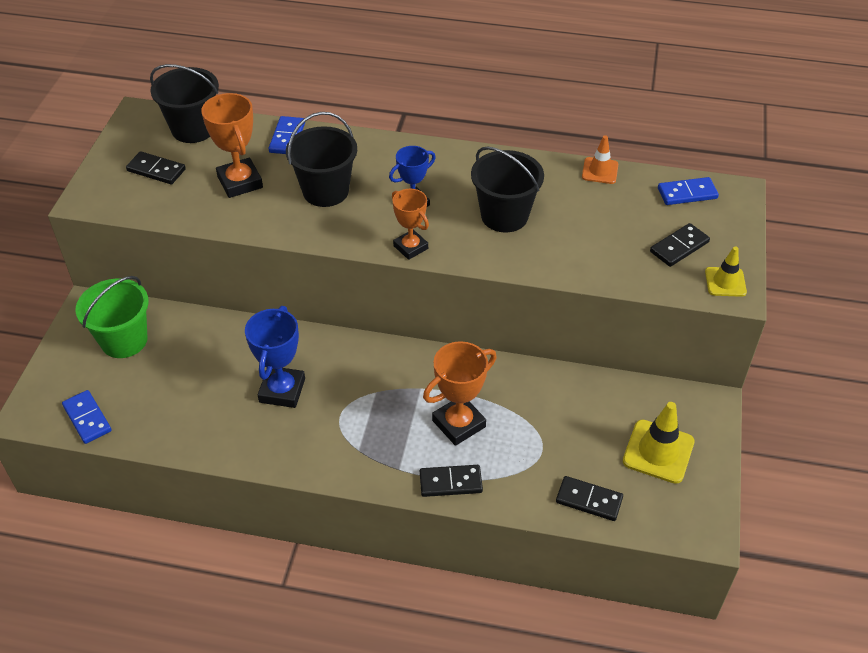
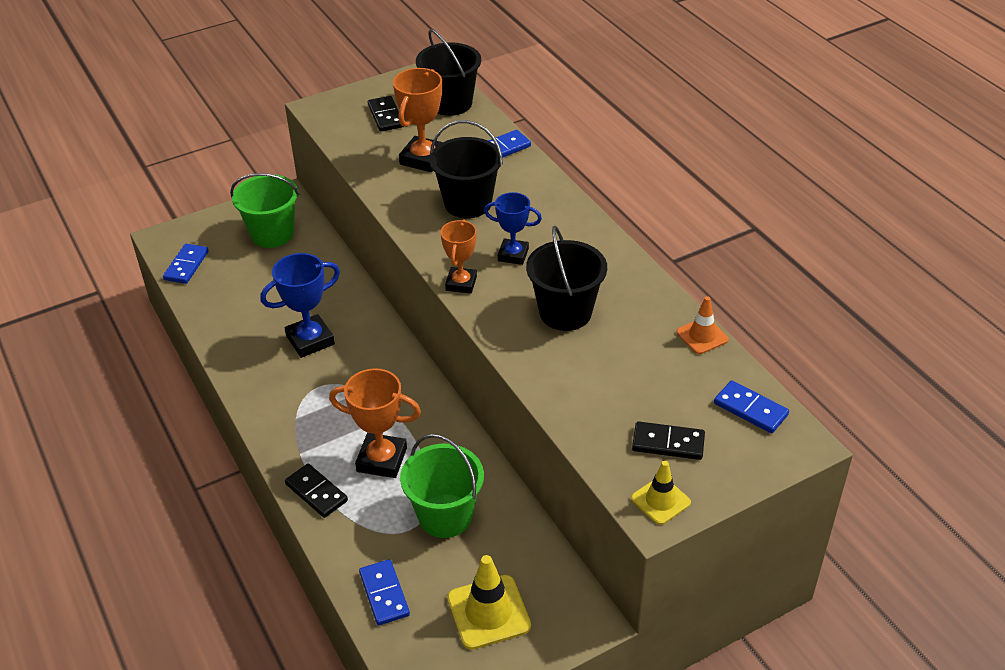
camera: 50 degrees right, 5 degrees down
black domino [556,476,623,521] -> blue domino [359,559,410,625]
none -> green bucket [400,434,484,538]

